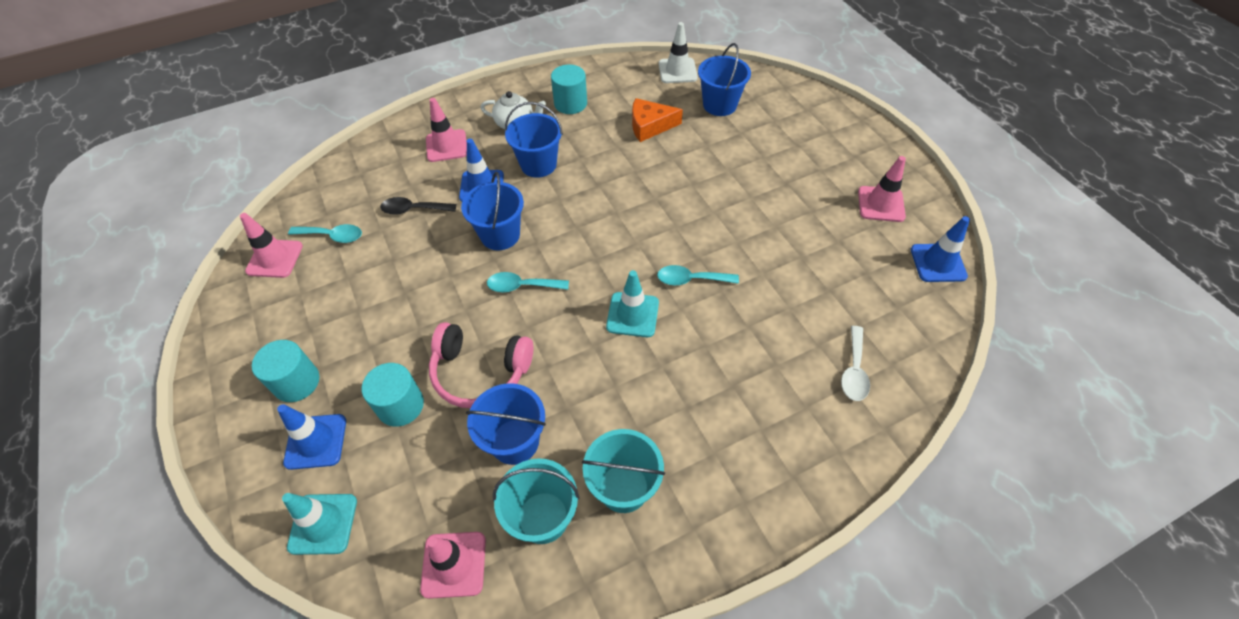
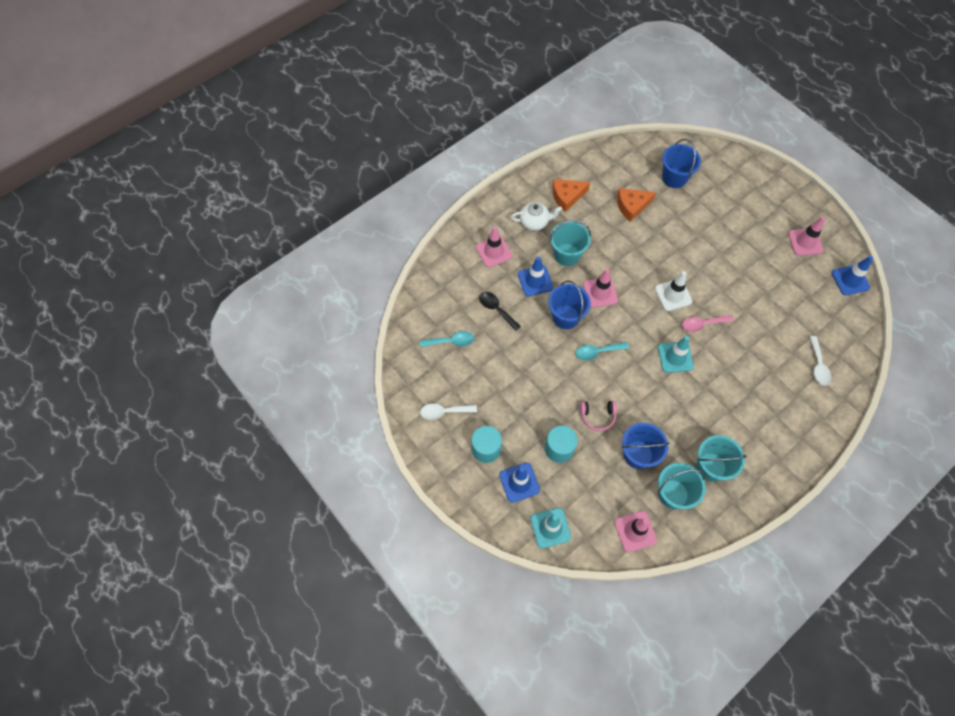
camera: 15 degrees left, 10 degrees up
pink traffic cone [240,213,303,278] -> pink traffic cone moved to [583,269,618,308]
black spoon [380,197,456,215] -> black spoon turned 60 degrees clockwise [479,292,521,331]
pink headphones [429,322,533,408] -> pink headphones [580,401,617,431], size x0.58
blue bucket [505,102,563,178] -> turquoise bucket [550,220,591,266]
turquoise cylinder [551,64,587,114] -> orange cheese [553,179,590,212]
turquoise spoon [657,265,739,285] -> pink spoon [682,315,734,332]
white traffic cone [659,22,698,83] -> white traffic cone moved to [655,271,692,311]
none -> white spoon [420,403,477,420]

